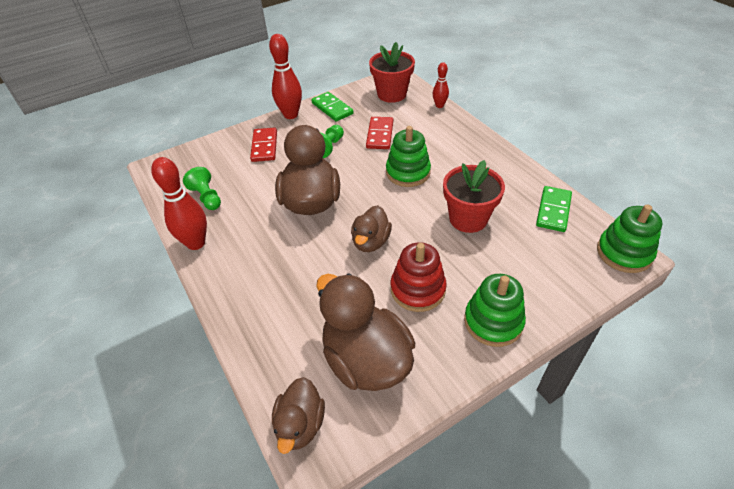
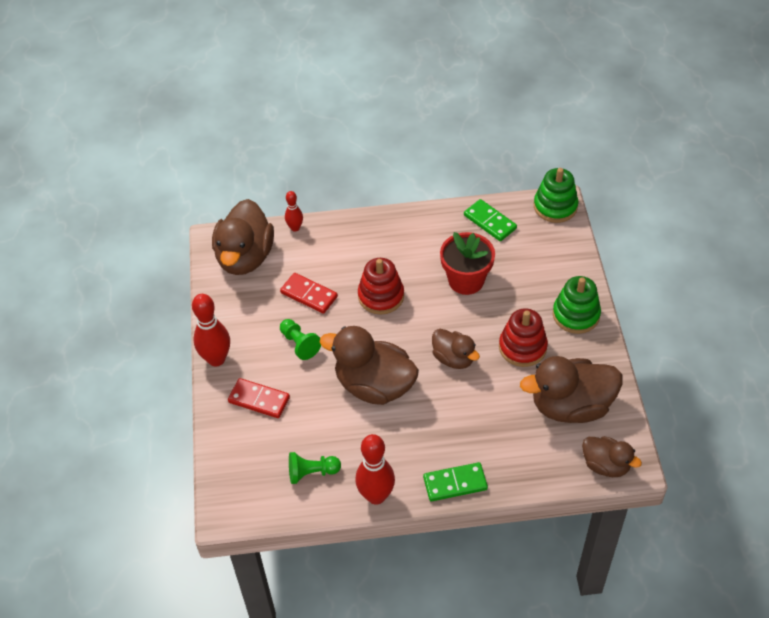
camera: 65 degrees left, 5 degrees up
green domino [311,92,354,122] -> green domino moved to [423,462,488,501]
red flower pot [369,42,415,103] -> brown duck [212,199,274,275]
green stacking toy [386,126,431,187] -> red stacking toy [358,258,404,315]

